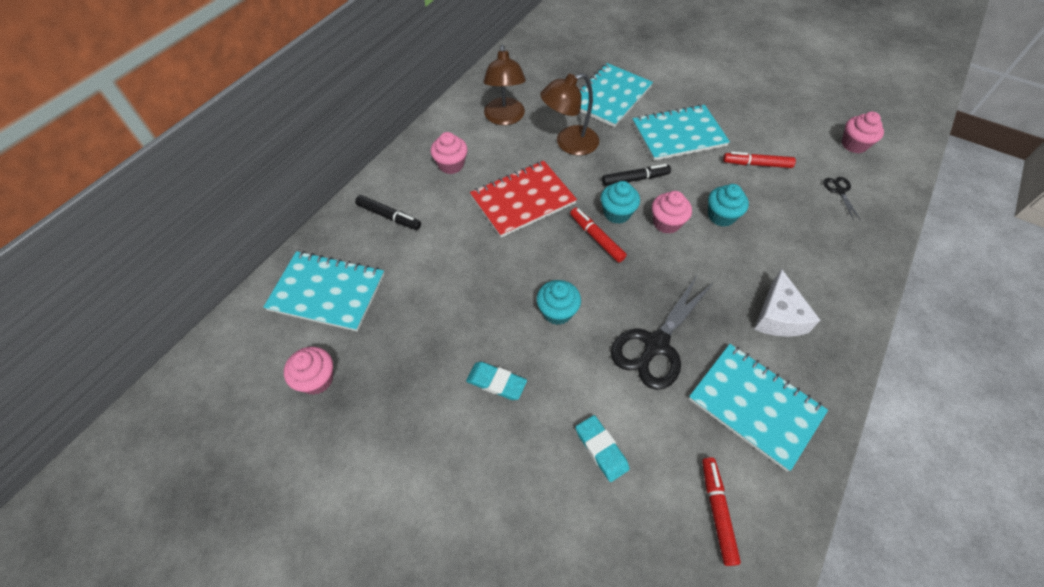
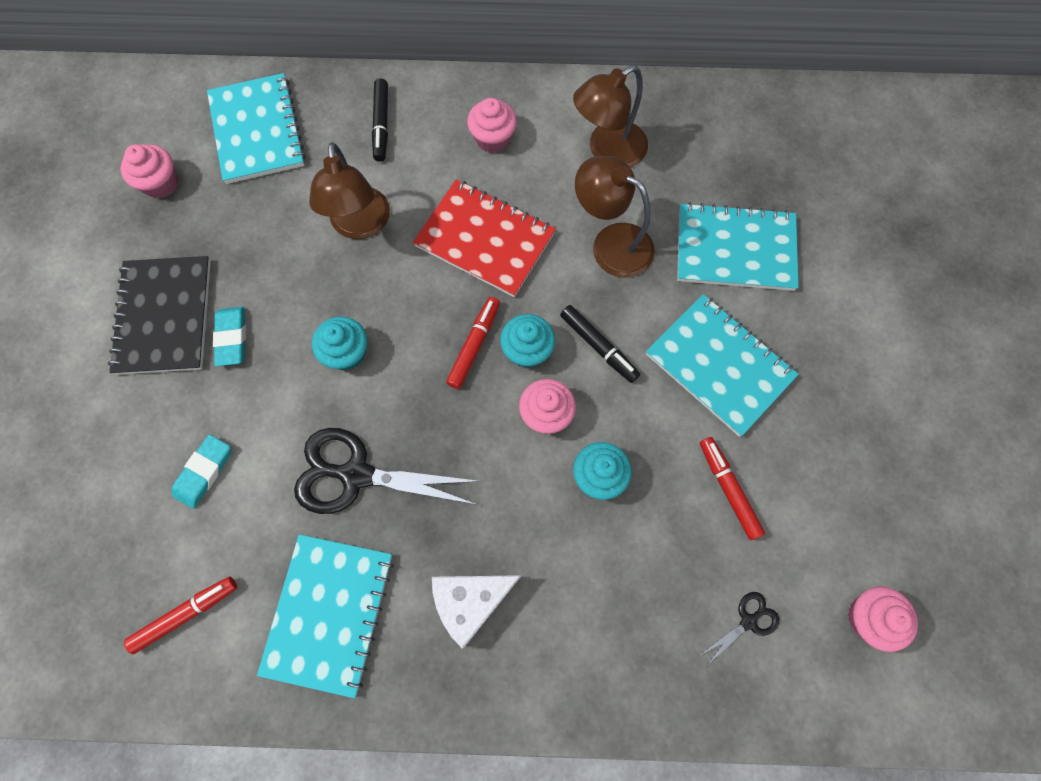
camera: 60 degrees right, 15 degrees up
none -> black notebook [108,256,211,375]
none -> brown lamp [309,142,390,239]

